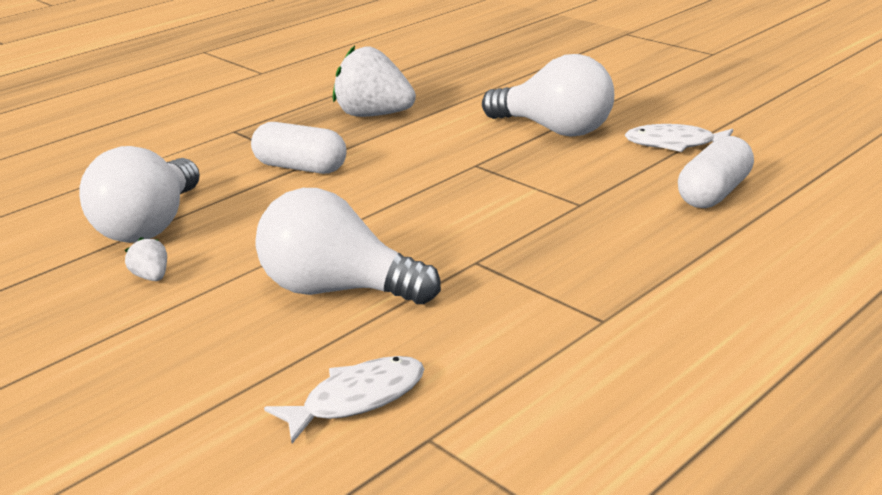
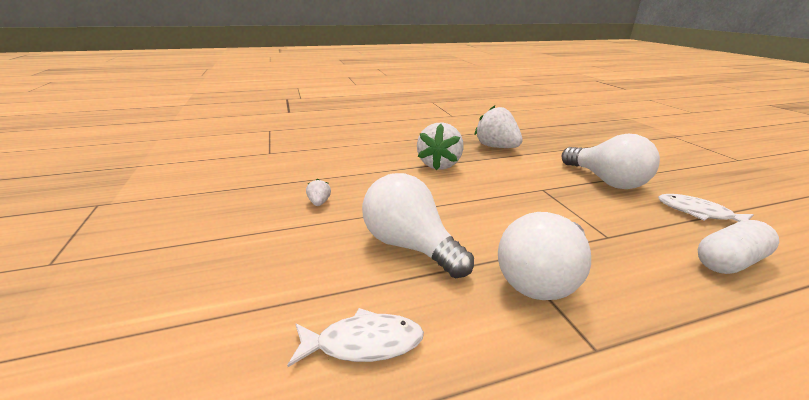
camera: 25 degrees right, 0 degrees up
white light bulb [79,146,200,243] -> white light bulb moved to [498,212,591,300]
white capsule [251,122,346,174] -> white strawberry [417,122,464,170]

